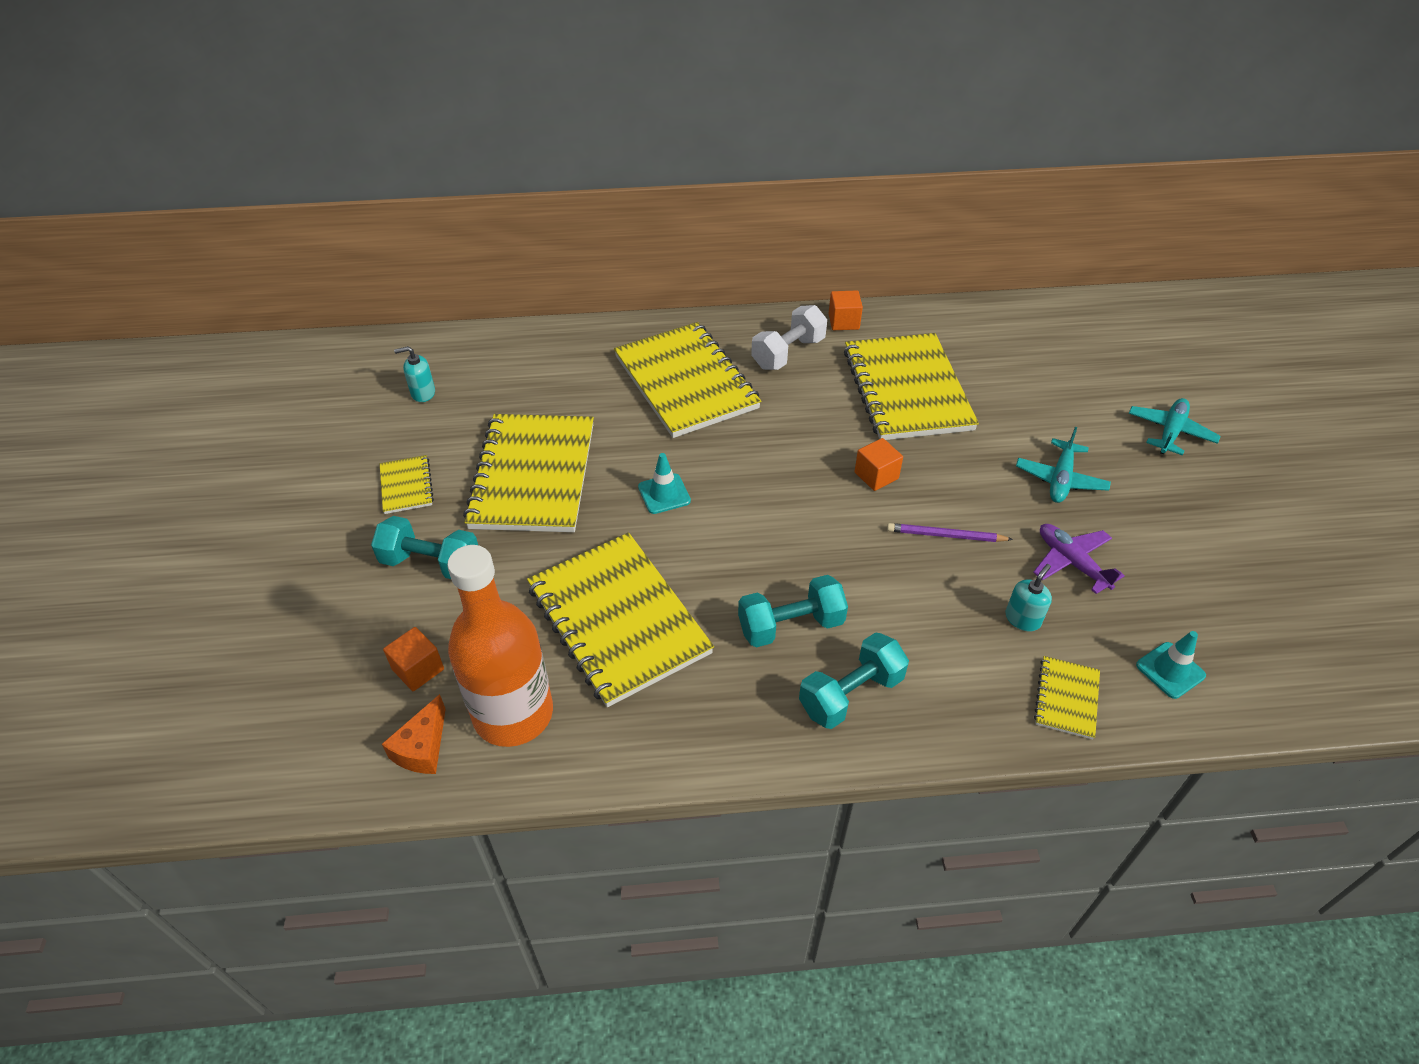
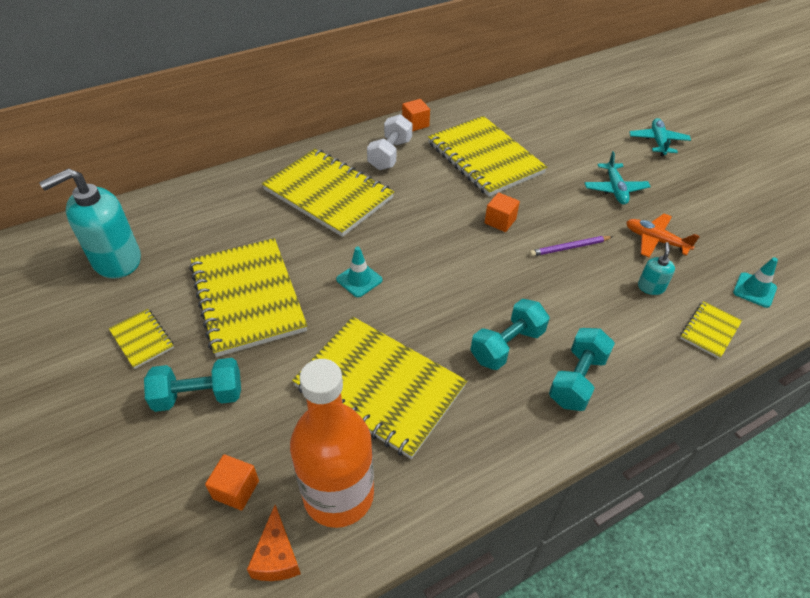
camera: 25 degrees left, 0 degrees up
turquoise soap dispenser [394,346,435,402] -> turquoise soap dispenser [39,168,141,279], size x2.23
purple plane [1033,524,1125,594] -> orange plane [626,214,700,258]
yellow notebook [1034,656,1100,740] -> yellow notebook turned 45 degrees clockwise [680,301,742,359]

